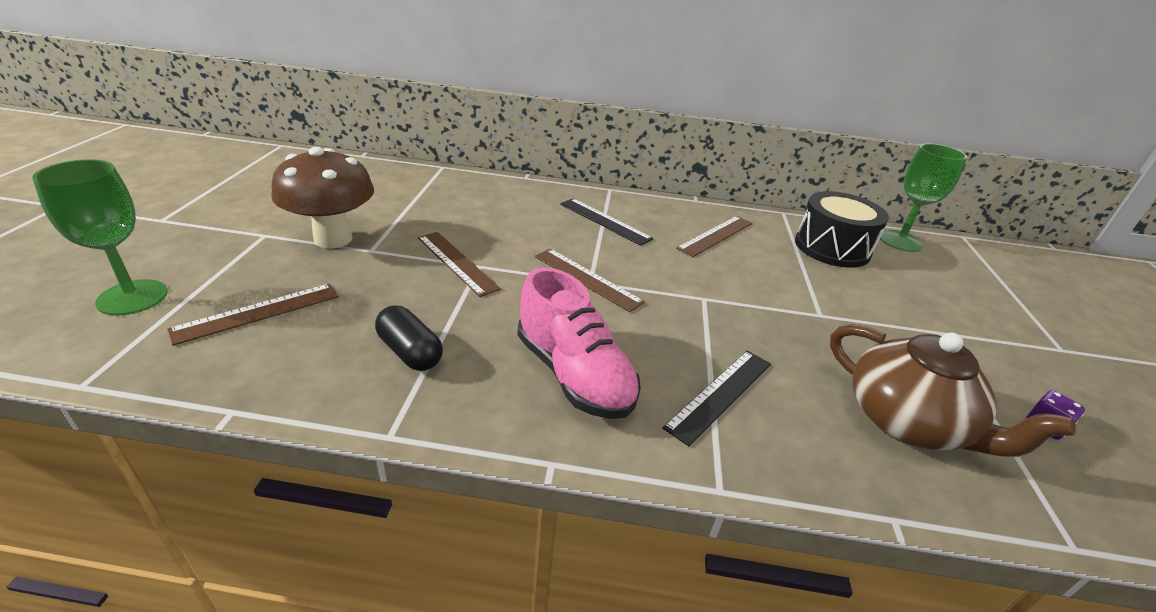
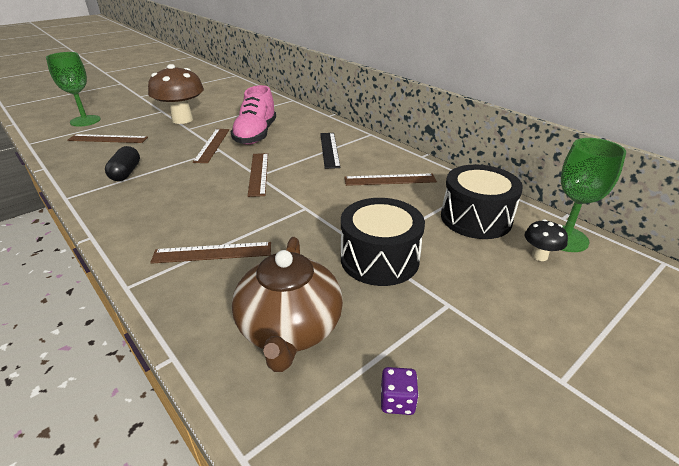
camera: 45 degrees right, 0 degrees up
pink shoe [518,267,641,419] -> pink shoe moved to [231,85,276,145]
black ruler [663,351,771,446] -> brown ruler [150,242,271,264]
none -> black drum [341,198,425,286]
none -> black mushroom [525,219,568,261]

